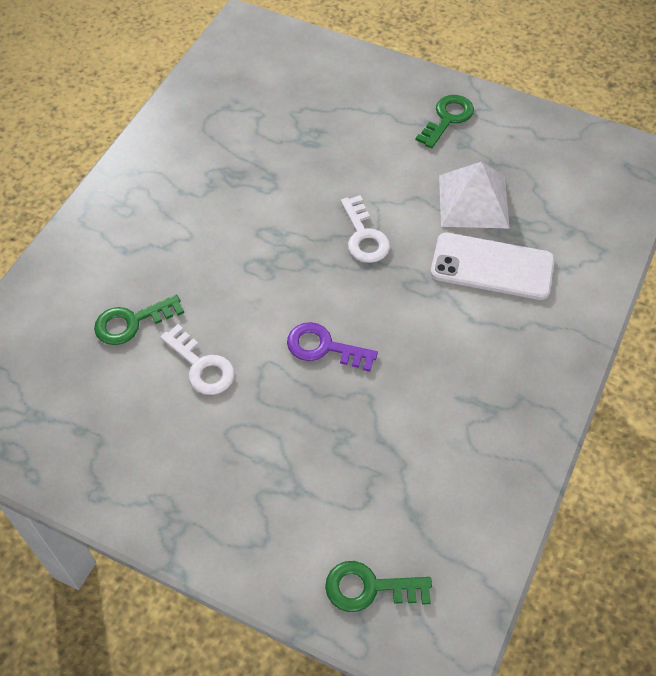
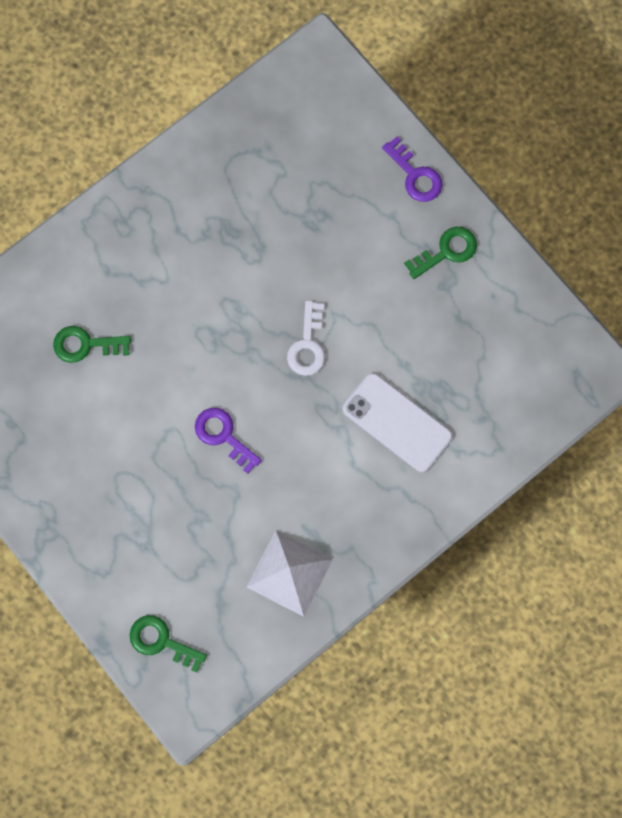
camera: 25 degrees right, 20 degrees up
white key [160,324,235,395] -> none
white pyramid [439,162,510,229] -> white pyramid moved to [247,530,333,617]
none -> purple key [382,137,442,202]

